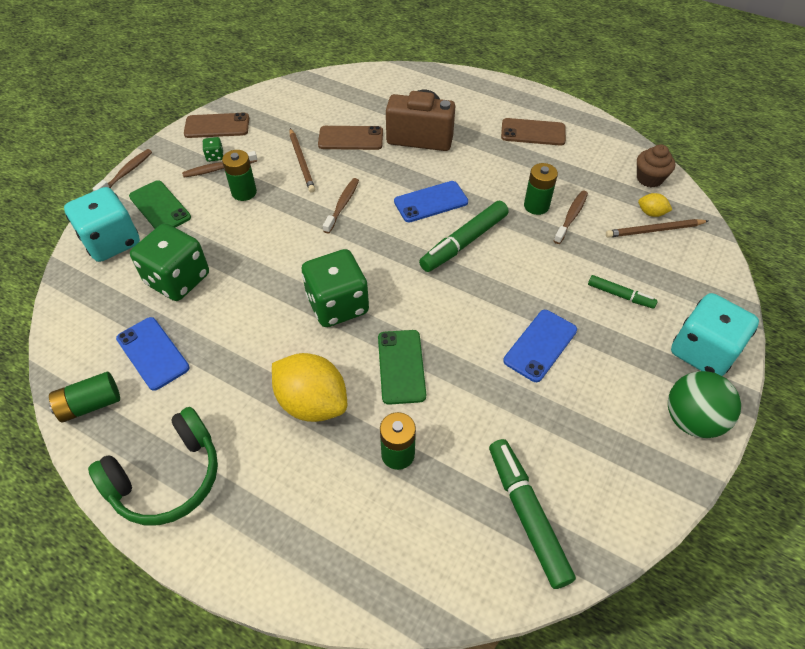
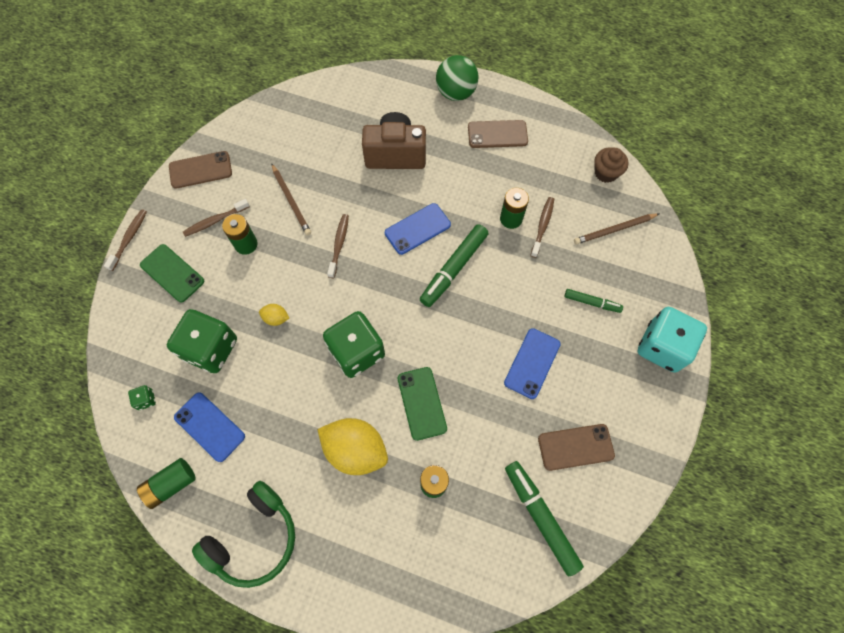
camera: 10 degrees left, 15 degrees up
turquoise dice [64,187,140,262] -> none
green dice [203,137,224,162] -> green dice moved to [128,385,156,410]
brown phone [318,126,383,150] -> brown phone moved to [538,424,615,471]
yellow lemon [638,193,672,217] -> yellow lemon moved to [259,304,289,326]
green ball [668,371,741,438] -> green ball moved to [436,55,478,101]

